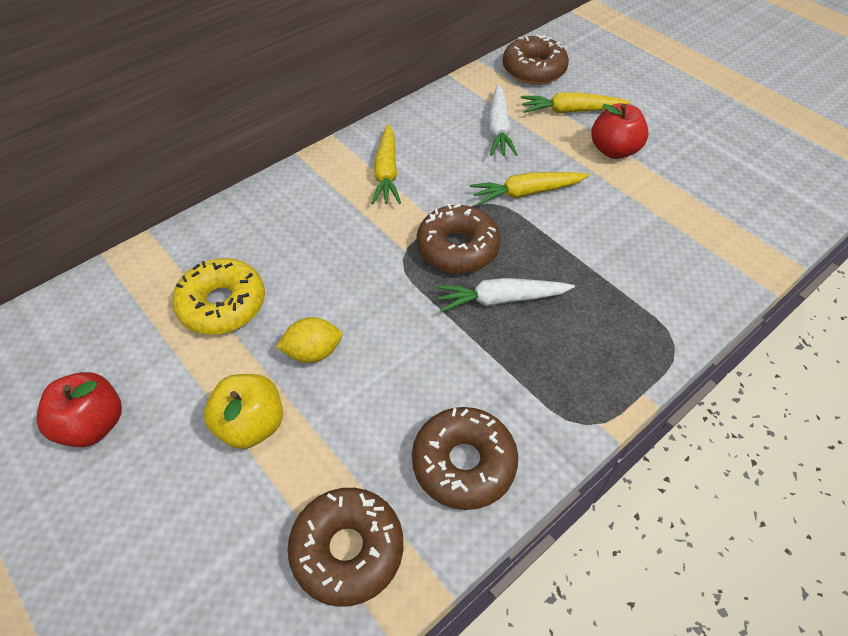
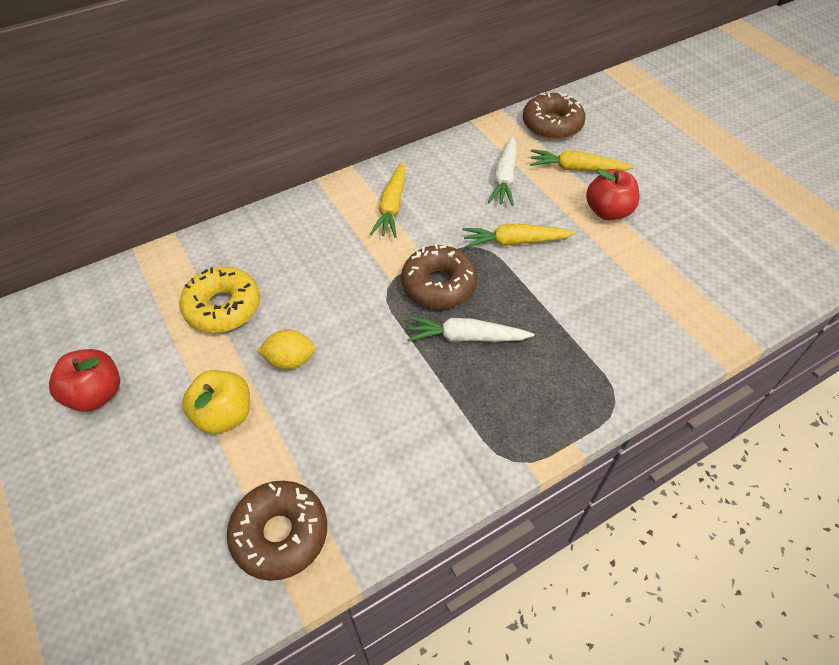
camera: 10 degrees right, 0 degrees up
brown donut [412,407,518,510] -> none

